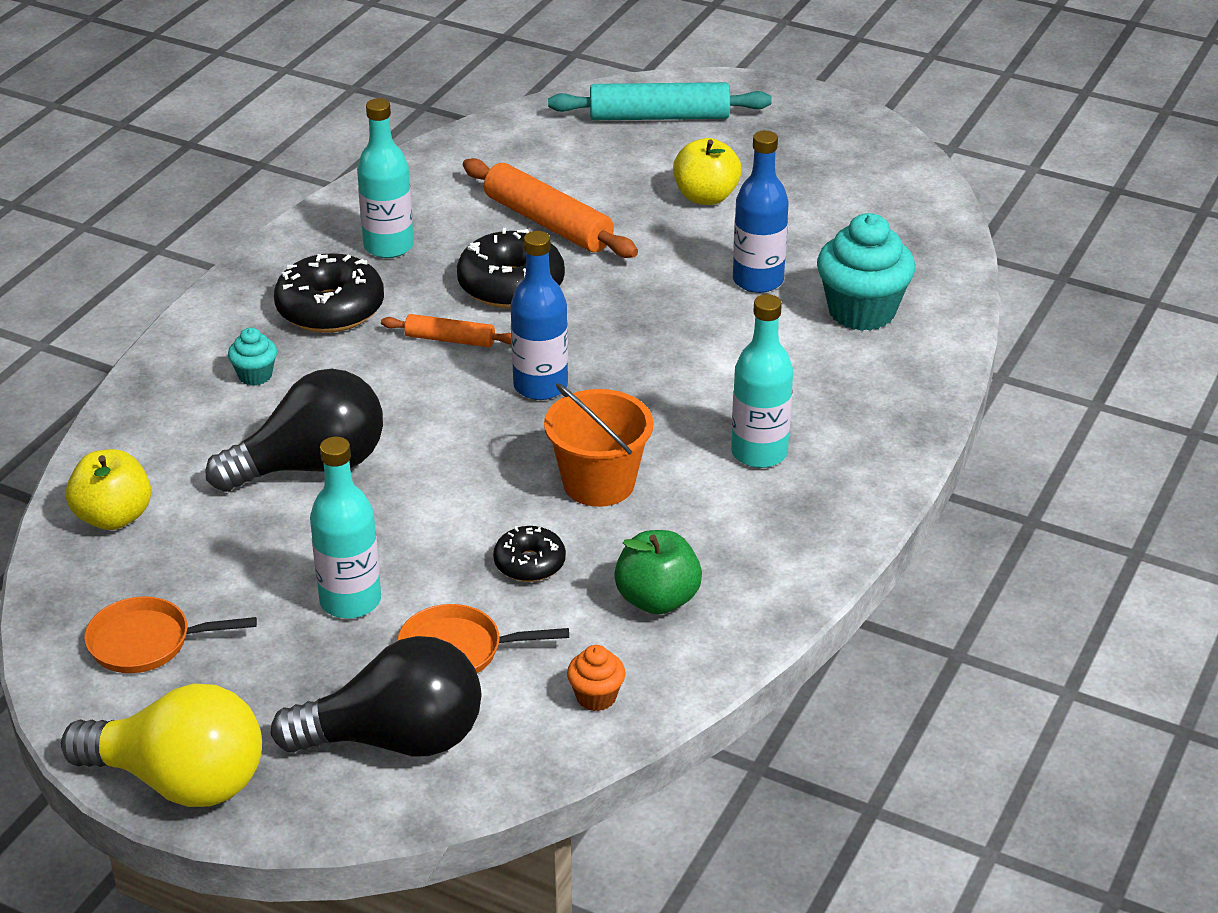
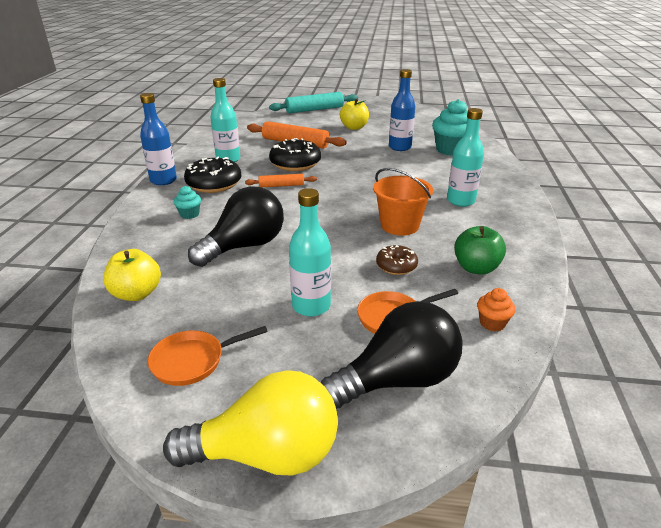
camera: 20 degrees left, 5 degrees down
black donut [493,526,566,582] -> brown donut [376,245,418,275]
blue bottle [511,231,568,400] -> blue bottle moved to [140,93,177,185]

